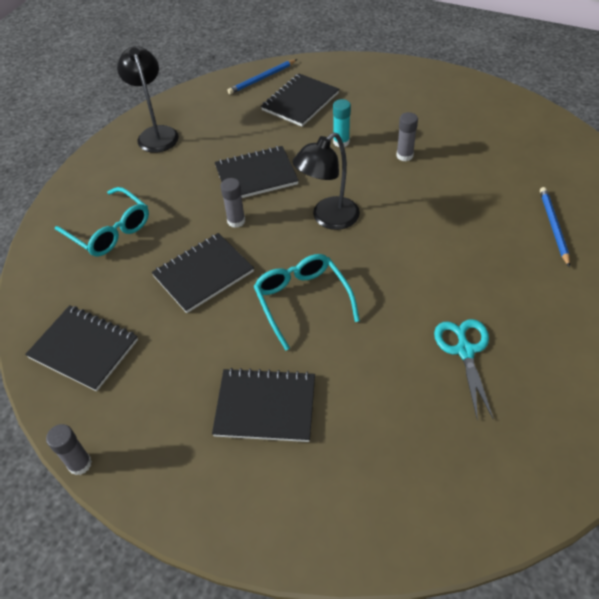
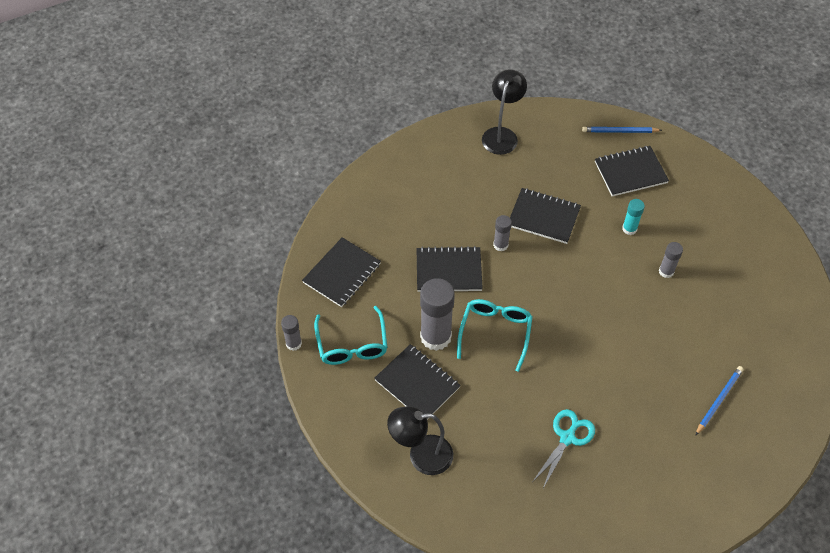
camera: 35 degrees right, 5 degrees up
black notebook [25,305,138,392] -> black notebook turned 60 degrees clockwise [302,237,381,307]
turquoise glasses [55,187,149,256] -> turquoise glasses moved to [314,306,388,365]
black lamp [293,132,360,230] -> black lamp moved to [387,406,453,475]
none -> grey glue stick [420,278,455,351]

